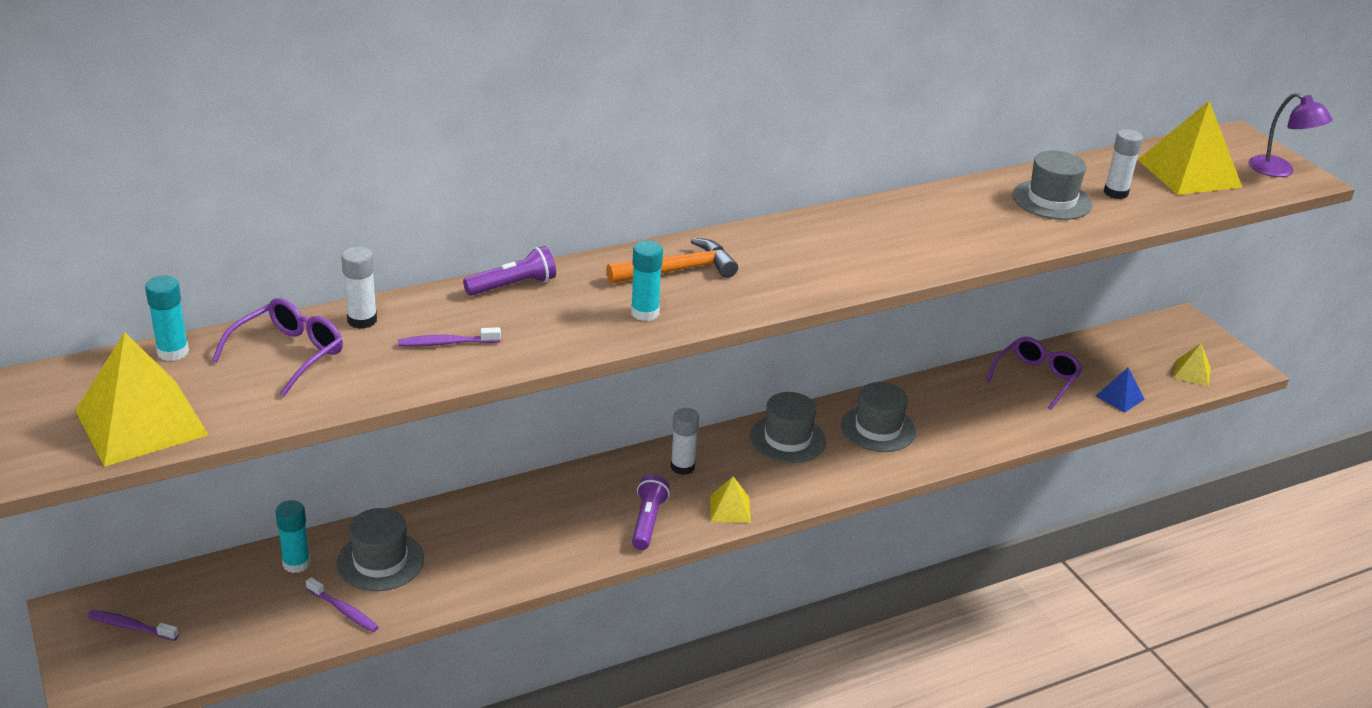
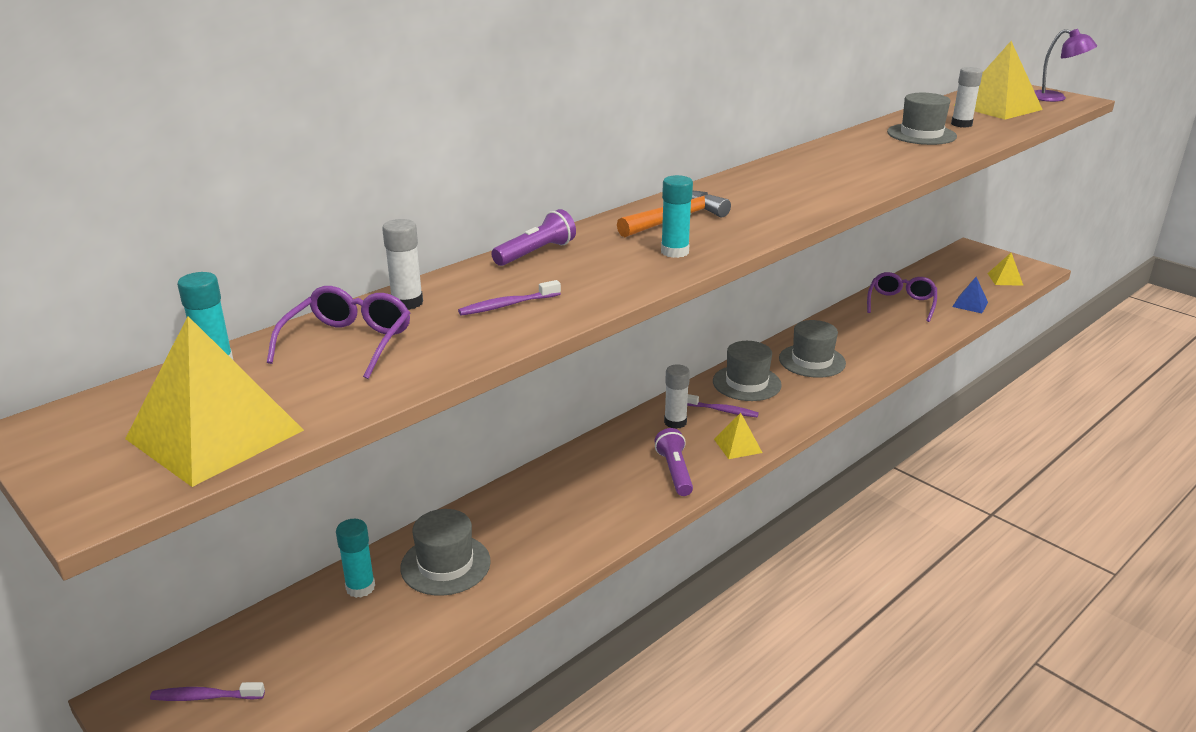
camera: 15 degrees left, 5 degrees down
purple toothbrush [306,577,379,632] -> purple toothbrush moved to [687,394,759,417]

